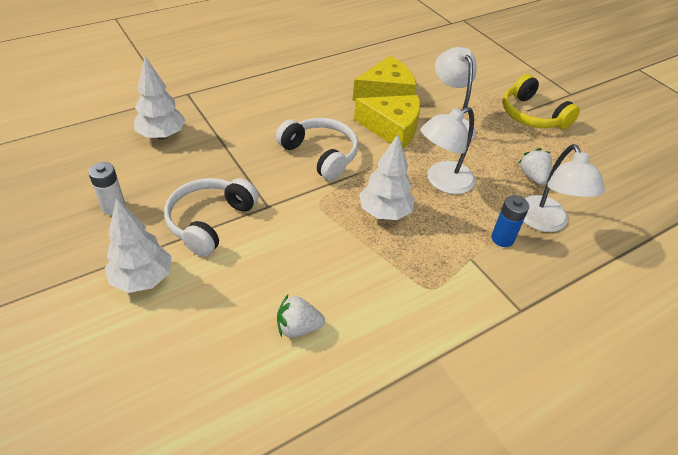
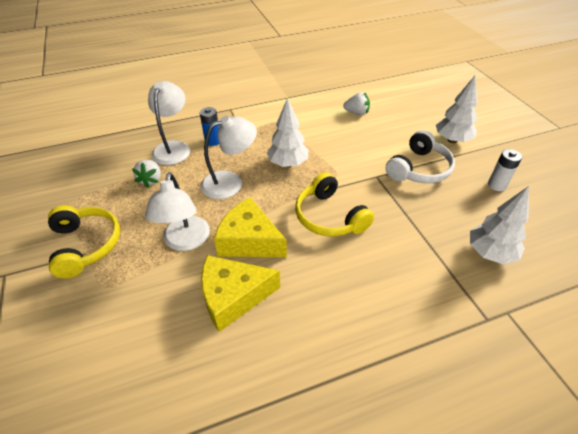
camera: 165 degrees left, 0 degrees up
white headphones [276,118,359,181] -> yellow headphones [295,172,374,237]

